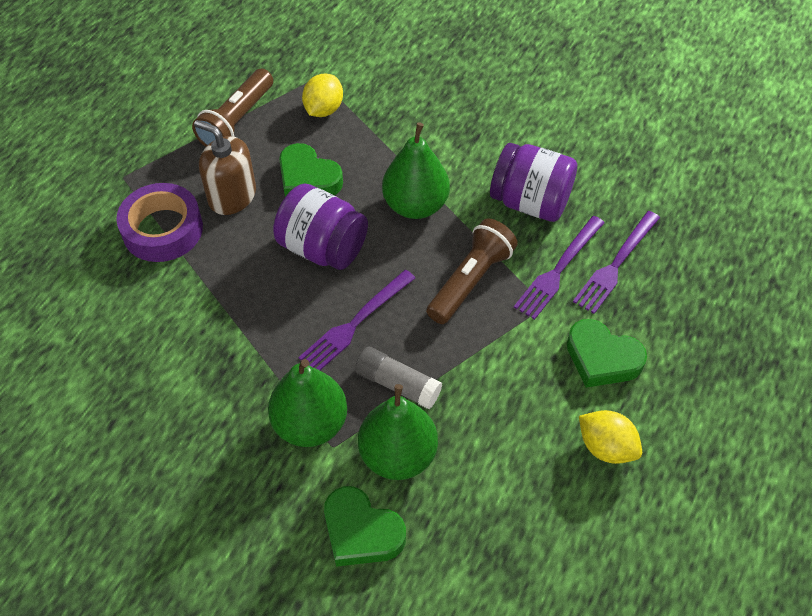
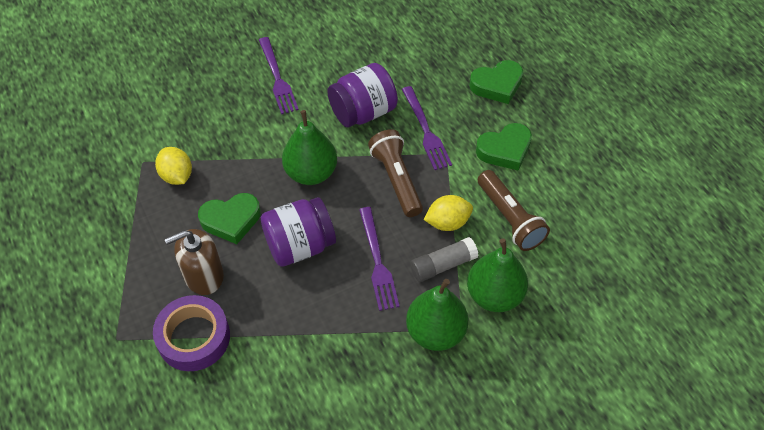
camera: 55 degrees left, 0 degrees up
brown flashlight [192,69,273,147] -> brown flashlight moved to [478,170,550,251]
green heart [324,486,406,567] -> green heart moved to [469,60,523,104]
purple fork [573,211,660,314] -> purple fork moved to [259,37,299,114]
yellow lemon [579,410,642,464] -> yellow lemon moved to [424,195,473,231]

